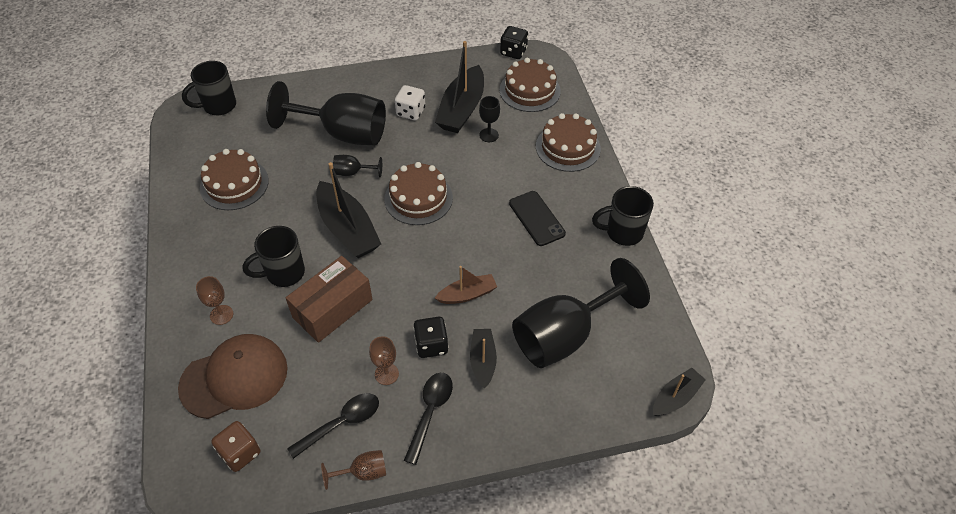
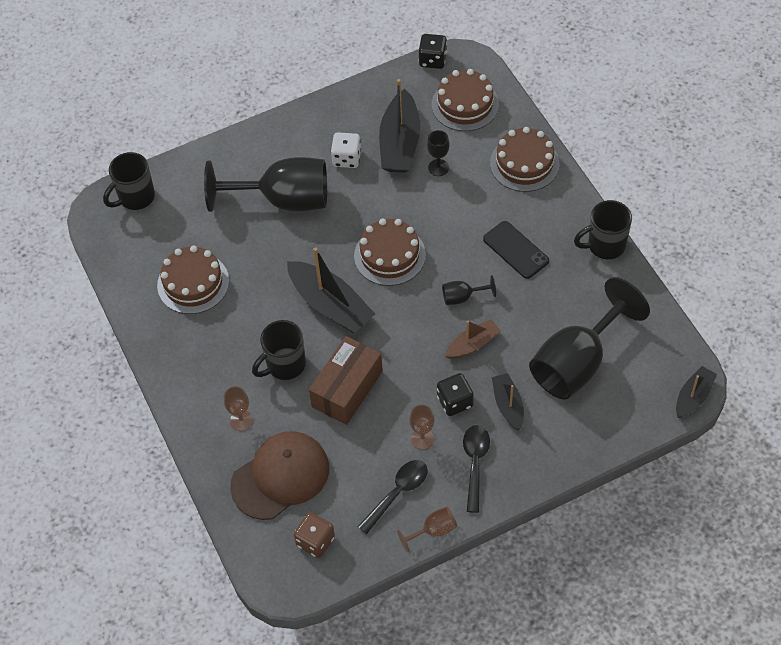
camera: 10 degrees left, 5 degrees up
black goblet [333,155,382,177] -> black goblet moved to [442,275,496,305]

